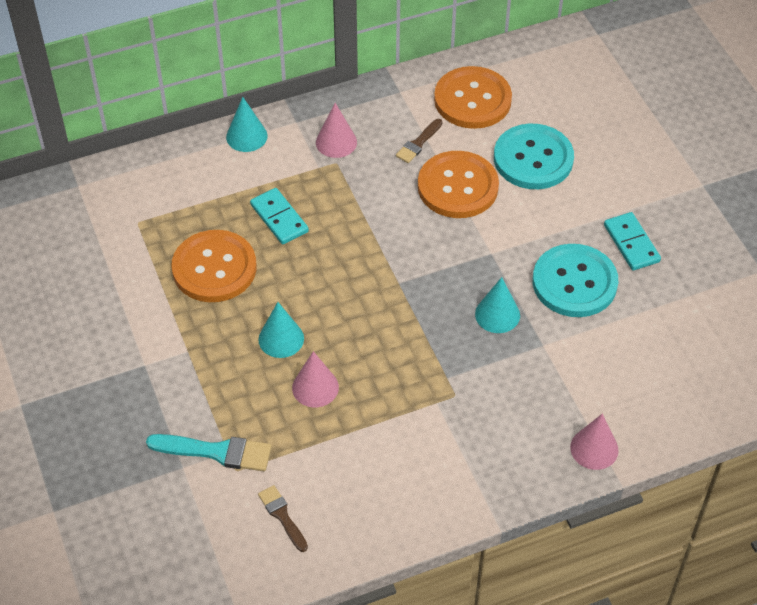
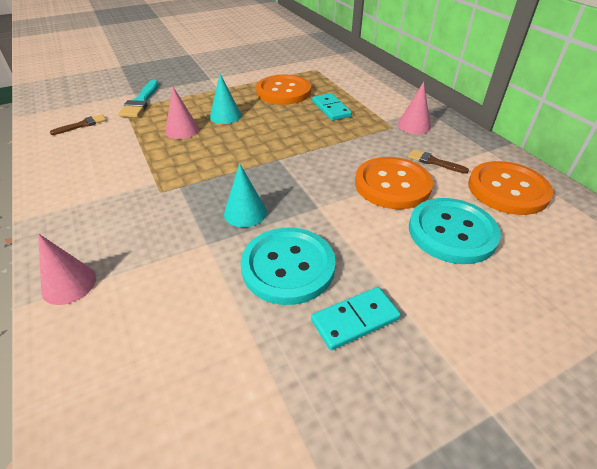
camera: 85 degrees right, 10 degrees down
turquoise cone [226,97,267,152] -> none
turquoise domino [250,188,309,244] -> turquoise domino turned 75 degrees counterclockwise [312,93,352,121]

